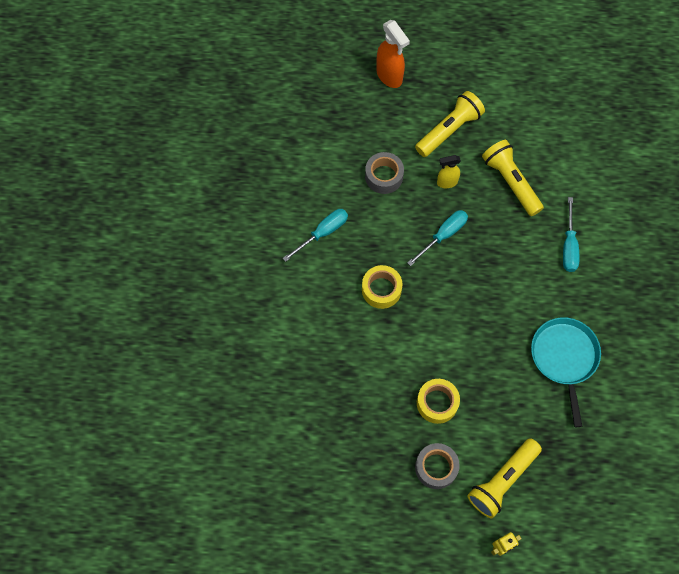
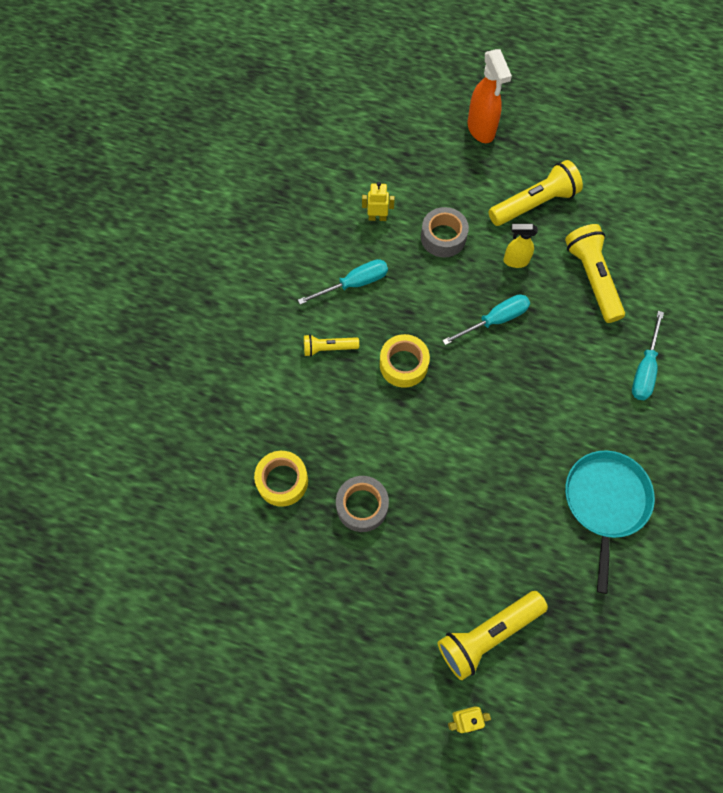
camera: 15 degrees right, 0 degrees up
grey tape [415,443,460,489] -> grey tape moved to [336,476,389,532]
yellow tape [417,379,460,424] -> yellow tape moved to [254,451,308,507]
none -> yellow flashlight [304,334,359,357]
none -> yellow robot [362,182,395,221]

